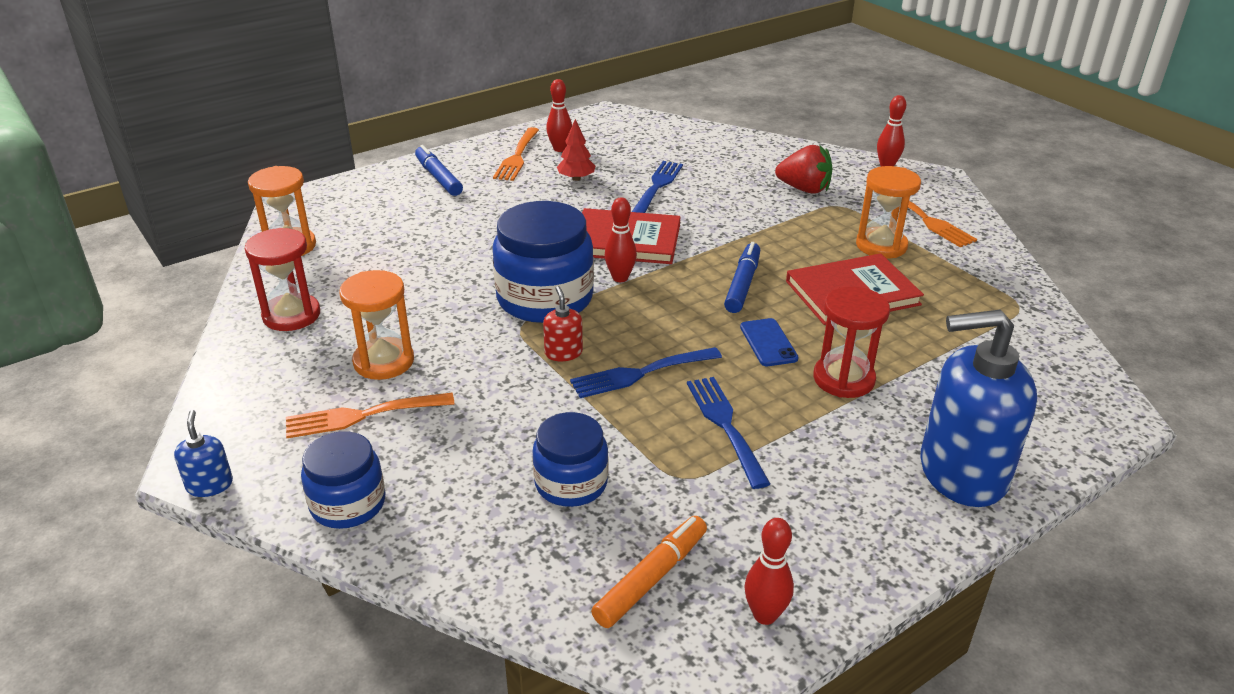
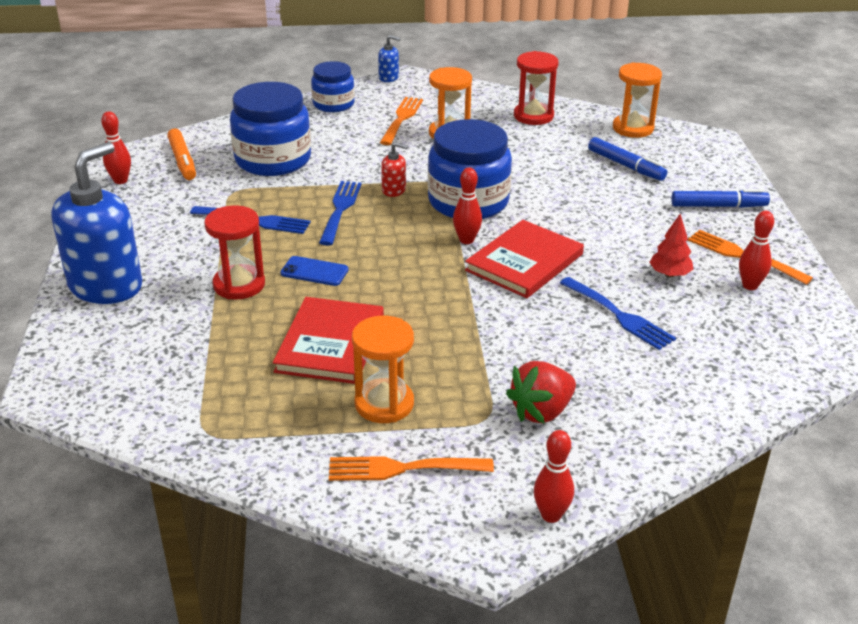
camera: 120 degrees right, 0 degrees up
blue jar [532,412,608,507] -> blue jar [230,82,311,176], size x1.67
blue marker [724,242,760,313] -> blue marker moved to [588,137,667,181]

